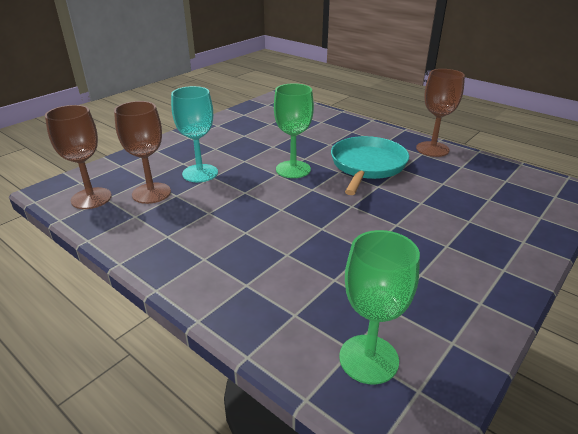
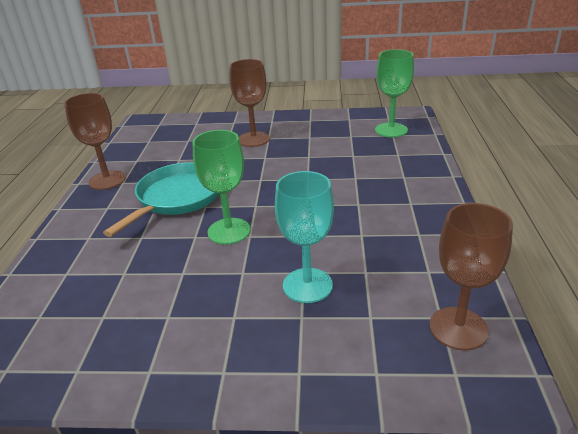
camera: 125 degrees left, 0 degrees up
brown goblet [114,101,171,204] -> brown goblet moved to [229,59,270,147]
turquoise pan [331,136,409,195] -> turquoise pan turned 135 degrees clockwise [103,162,219,237]

